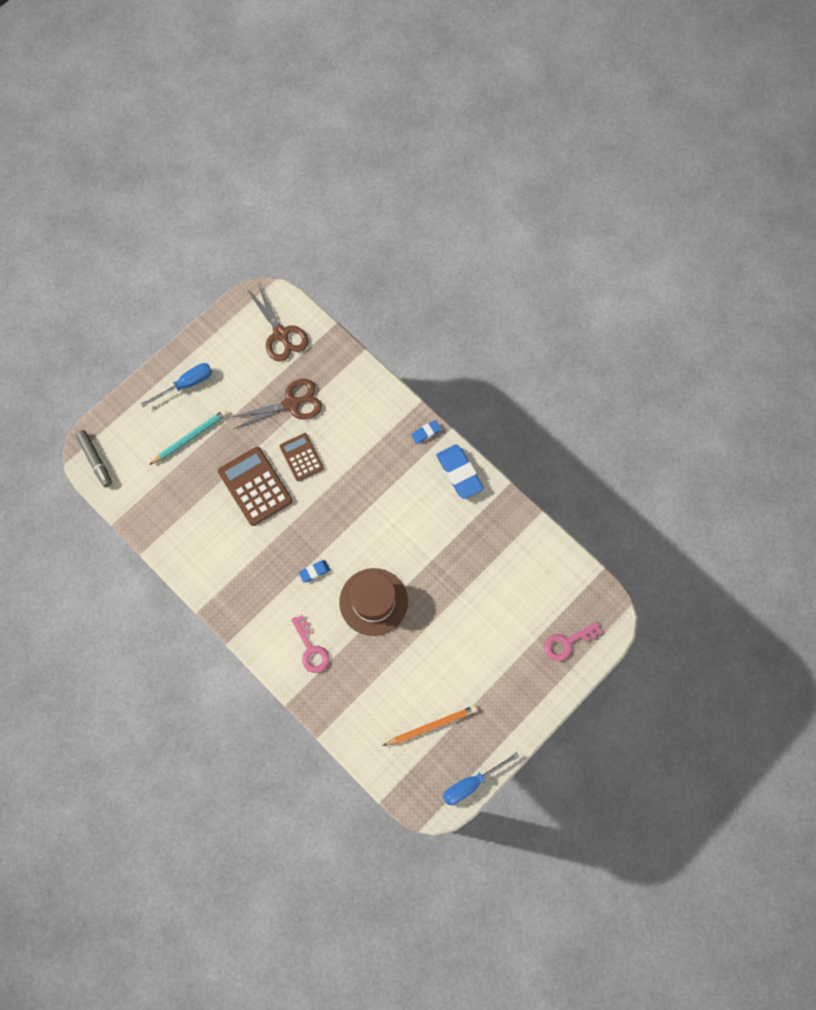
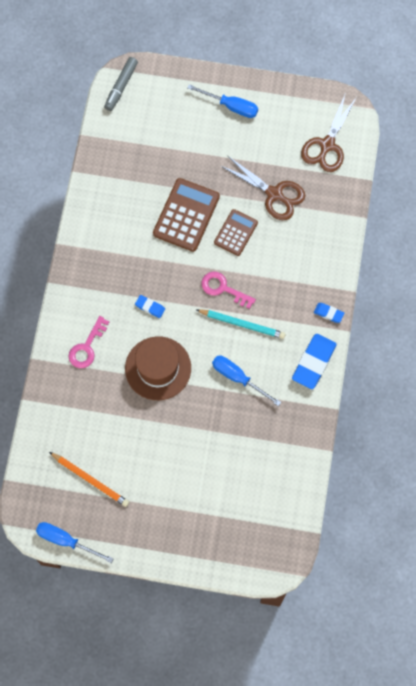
camera: 55 degrees right, 0 degrees up
turquoise pencil [149,409,228,465] -> turquoise pencil moved to [197,309,286,339]
pink key [544,622,602,661] -> pink key moved to [201,272,256,309]
none -> blue screwdriver [212,356,281,406]

